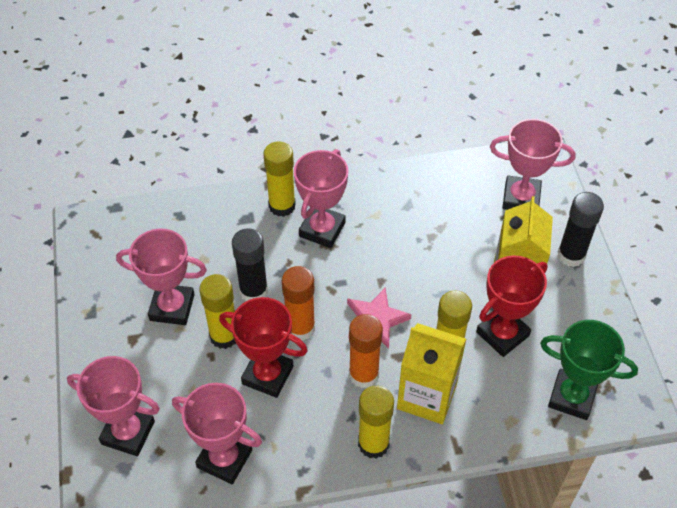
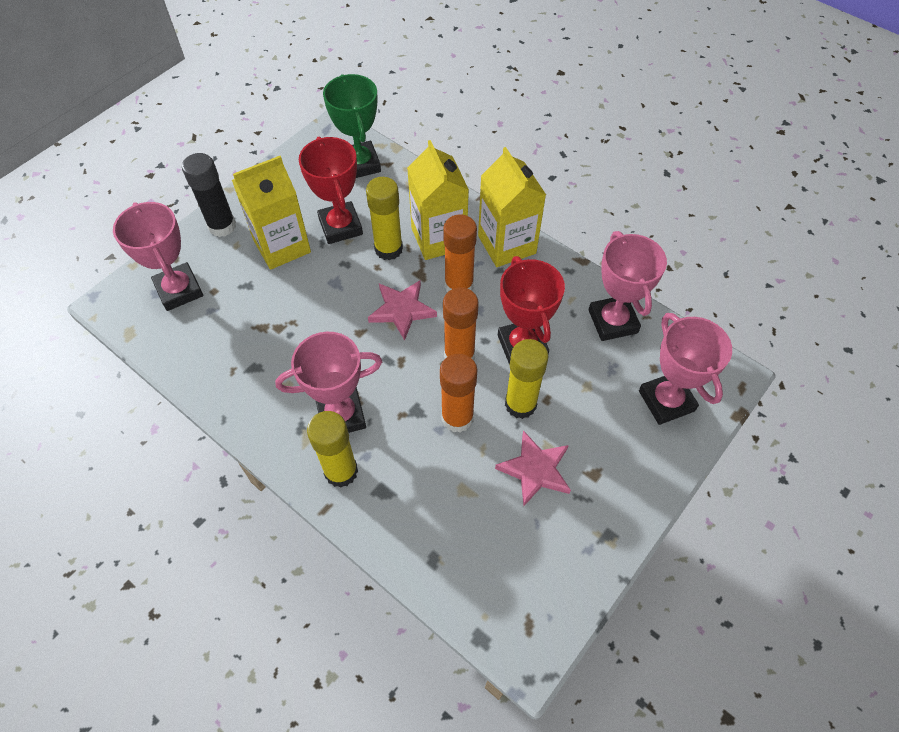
camera: 130 degrees left, 5 degrees up
pink trophy [116,229,207,325] -> pink star [495,430,571,506]
black glue stick [232,228,268,301] -> orange glue stick [440,354,477,433]
yellow glue stick [358,385,394,459] -> yellow carton [478,147,546,267]
red trophy [476,255,548,357] -> red trophy turned 60 degrees clockwise [299,137,363,244]

